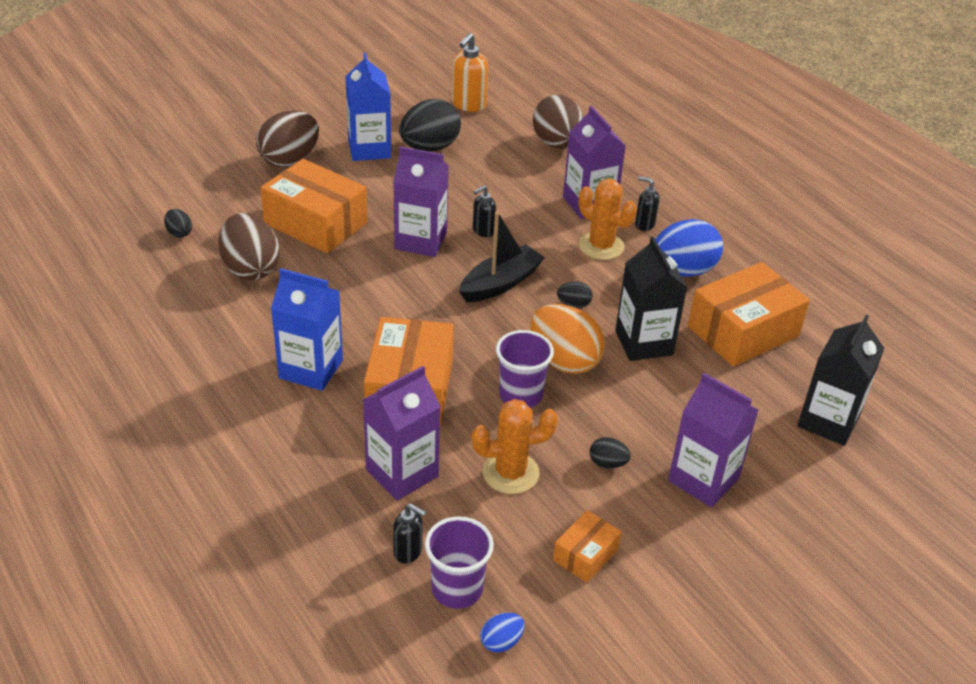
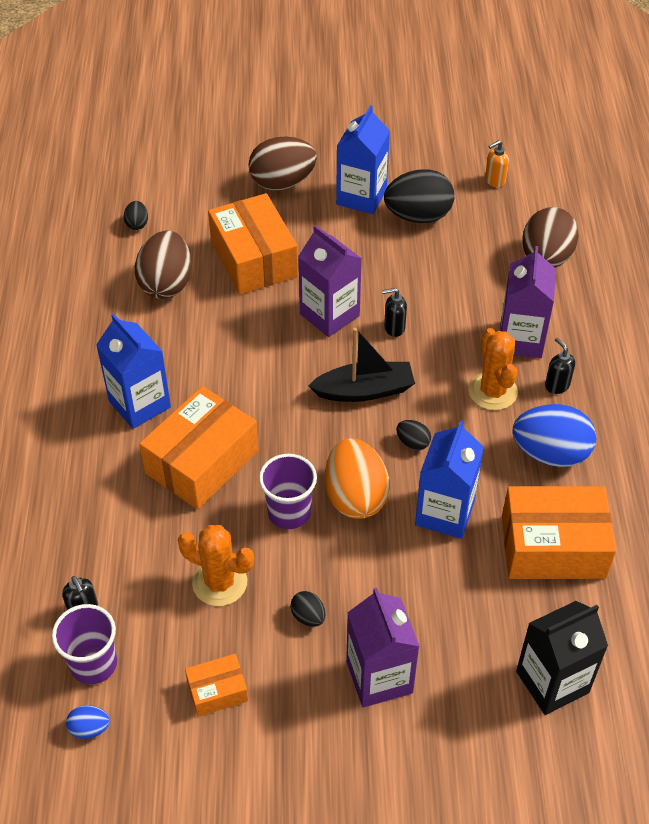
camera: 35 degrees right, 10 degrees up
purple carton [363,366,441,501] -> none
orange soap dispenser [452,33,489,112] -> orange soap dispenser [485,140,509,188], size x0.61
black carton [615,236,688,361] -> blue carton [415,421,484,539]

